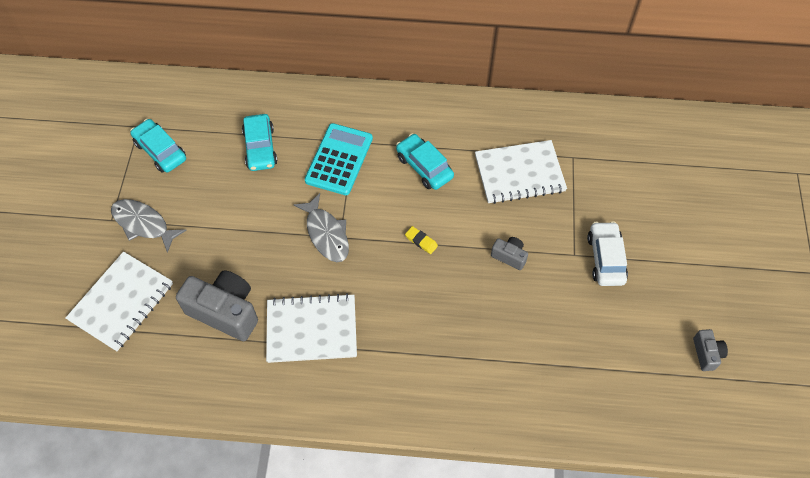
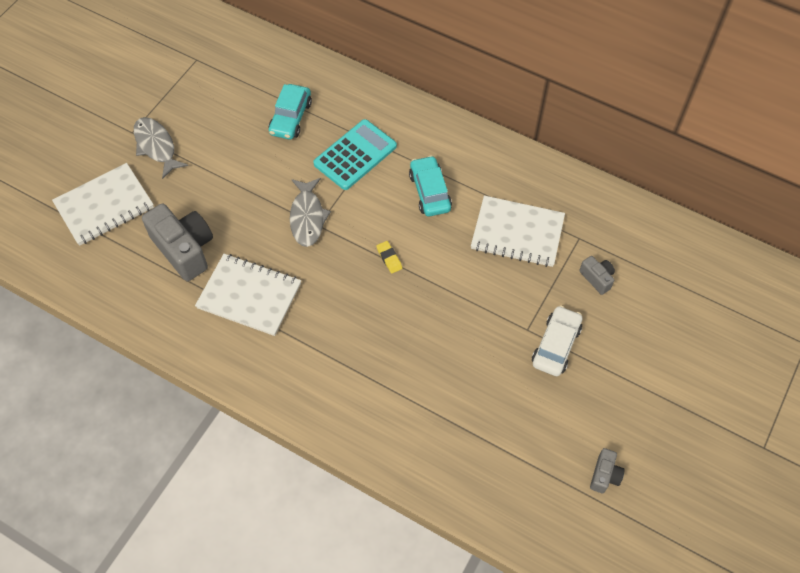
camera: 25 degrees right, 0 degrees up
turquoise car [130,119,186,172] -> none
grey camera [491,237,528,270] -> grey camera moved to [579,256,615,295]

